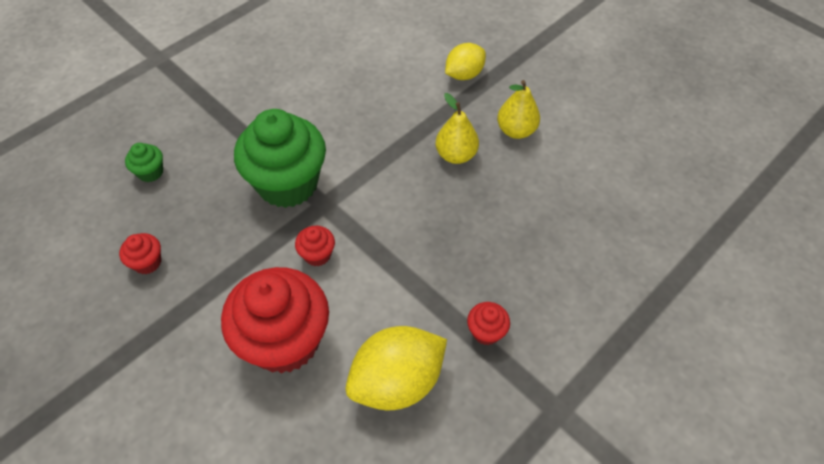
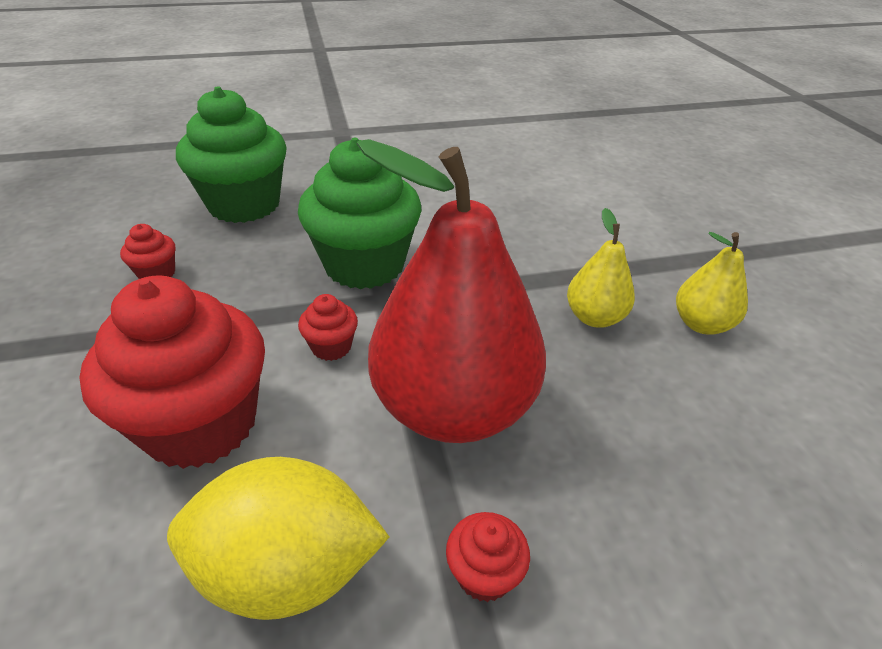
camera: 30 degrees right, 15 degrees down
green cupcake [125,143,163,182] -> green cupcake [176,86,287,223], size x2.37
yellow lemon [445,43,486,80] -> none
none -> red pear [357,139,546,443]

